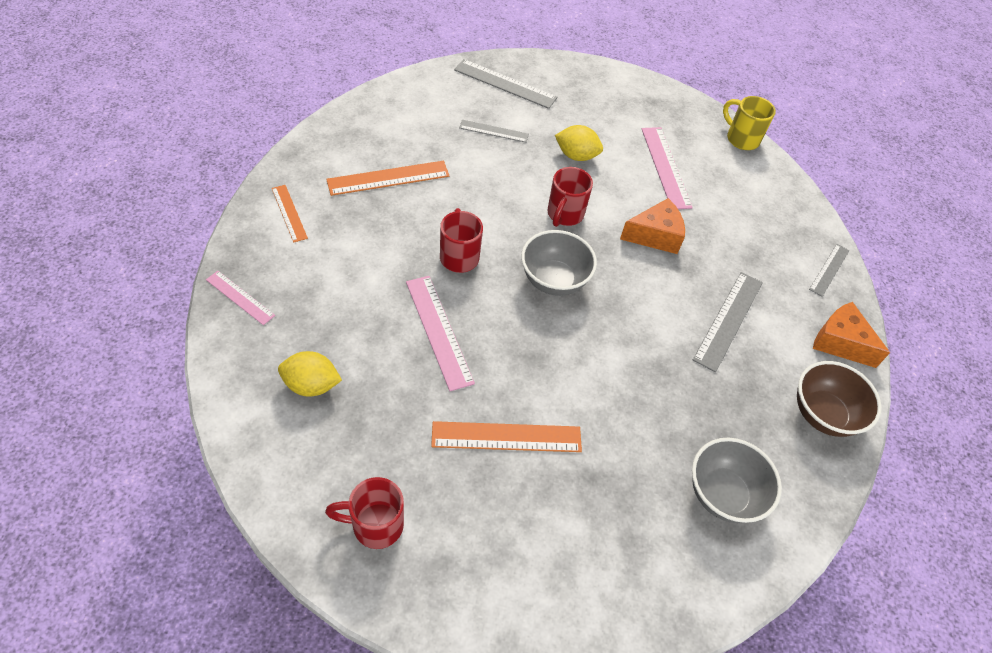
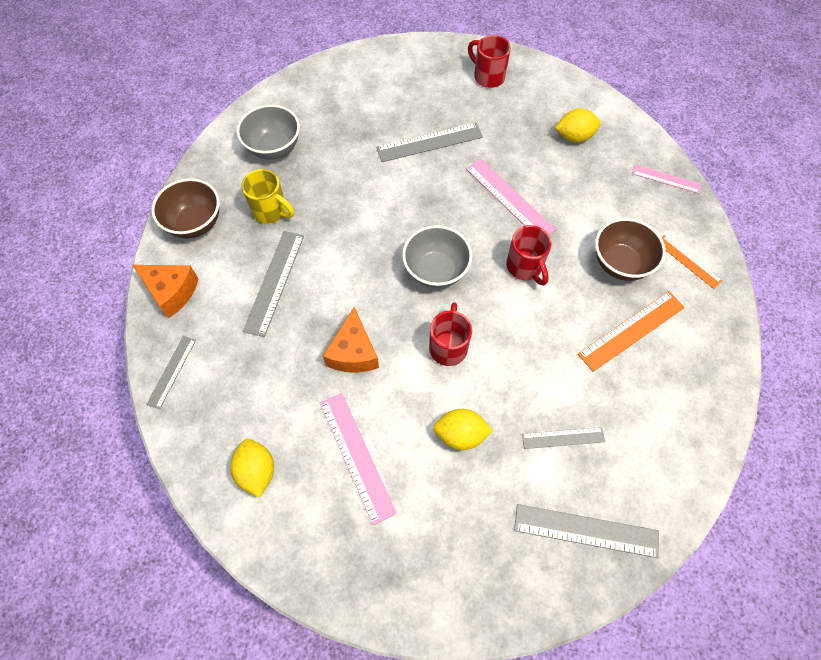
camera: 170 degrees right, 10 degrees up
red mug [325,477,404,549] -> red mug turned 120 degrees counterclockwise [468,35,511,88]
orange ruler [431,421,582,452] -> grey ruler [376,123,483,162]
orange cheese [620,198,685,254] -> orange cheese turned 60 degrees counterclockwise [323,307,379,373]
yellow mug [723,96,776,150] -> yellow mug moved to [241,169,294,224]
none -> yellow lemon [230,439,274,498]
none -> brown bowl [595,218,666,281]

